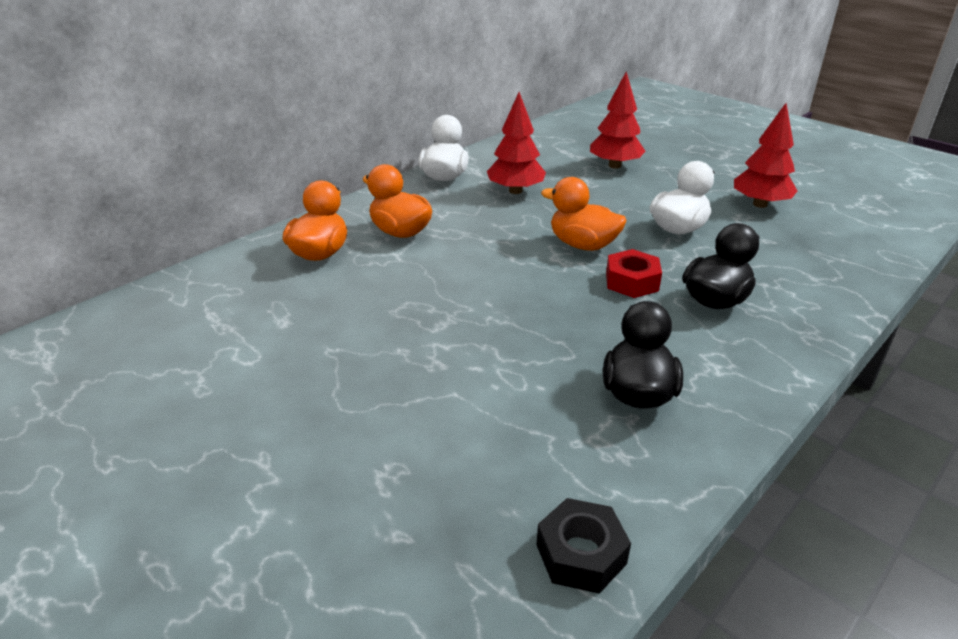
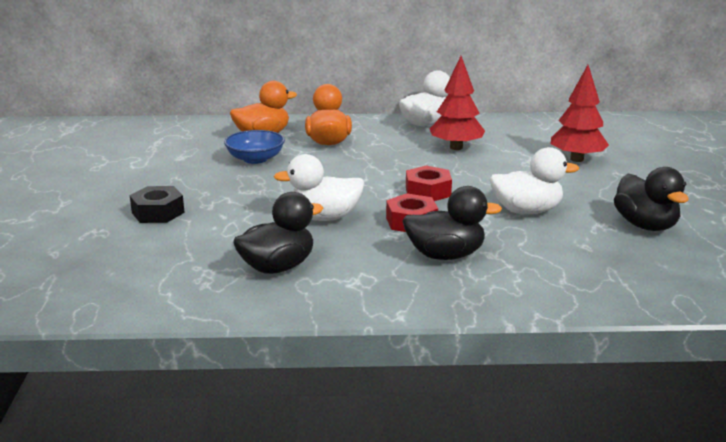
camera: 45 degrees right, 10 degrees down
black nut [536,498,631,594] -> black nut moved to [130,186,185,223]
orange duck [541,177,627,251] -> red nut [406,165,452,201]
red tree [734,103,797,208] -> black duck [614,167,689,231]
none -> blue bowl [224,130,285,164]
none -> white duck [274,154,364,221]

